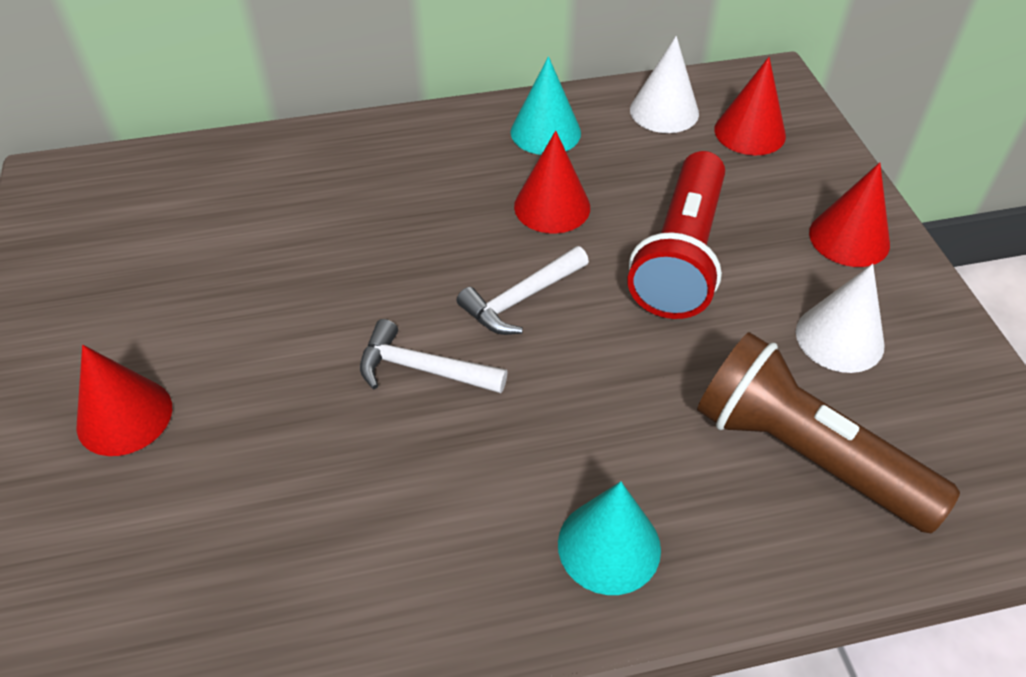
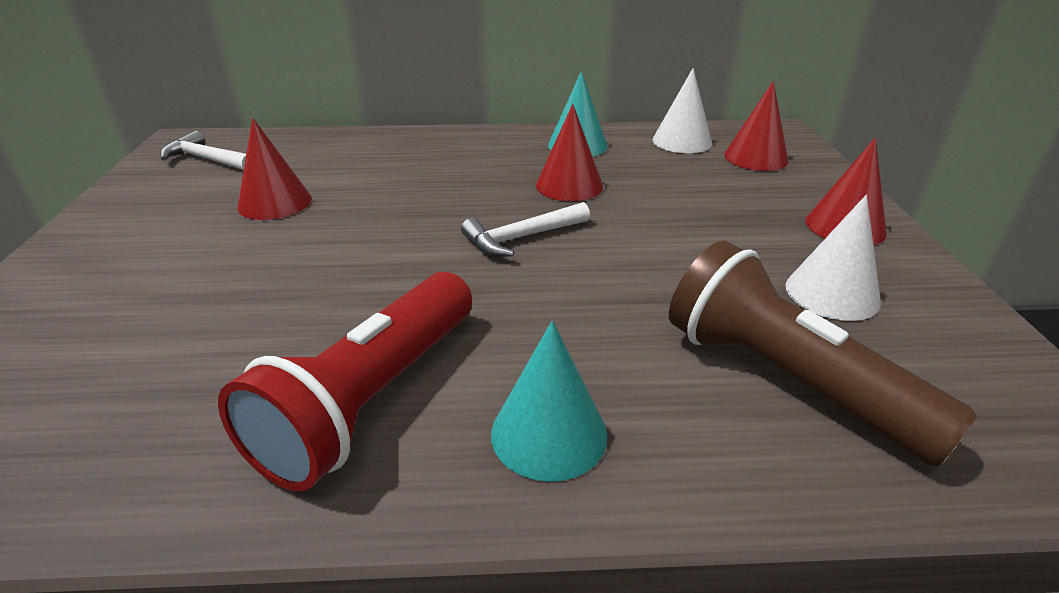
camera: 10 degrees right, 15 degrees down
red cone [76,345,172,456] -> red cone moved to [237,118,312,220]
white hammer [360,319,508,393] -> white hammer moved to [161,131,246,170]
red flashlight [628,151,725,319] -> red flashlight moved to [218,272,472,491]

